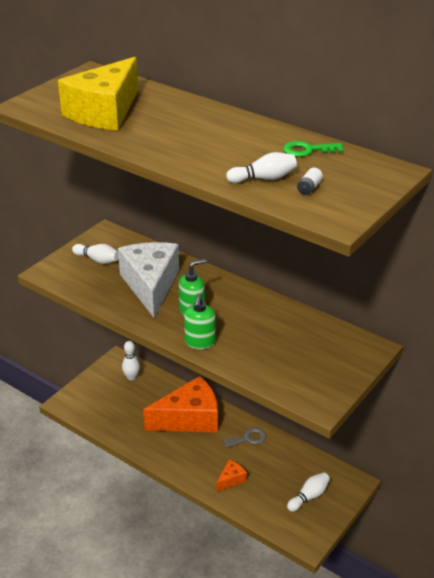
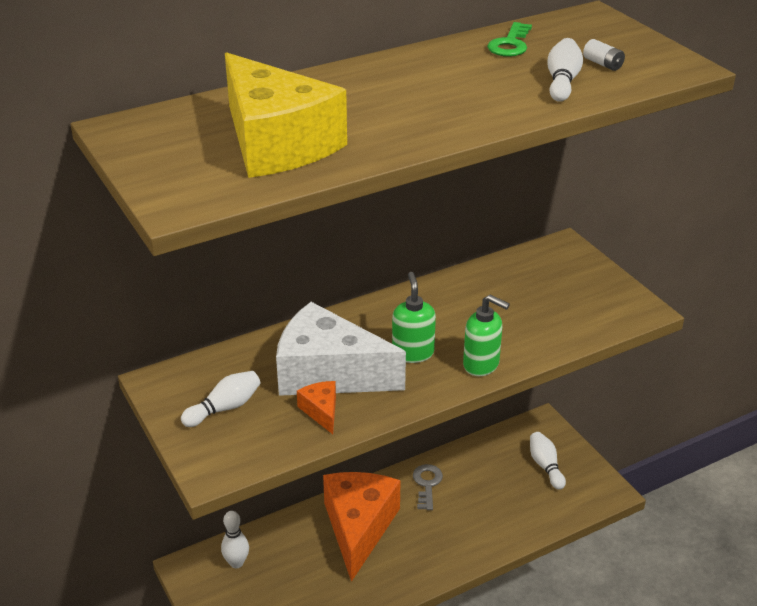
camera: 65 degrees left, 0 degrees up
orange cheese [216,460,247,492] -> orange cheese moved to [297,381,336,434]

